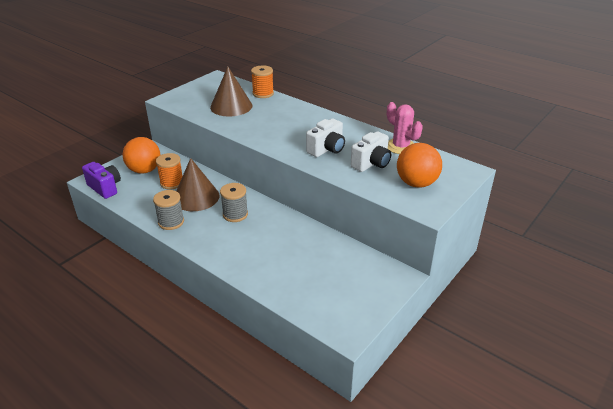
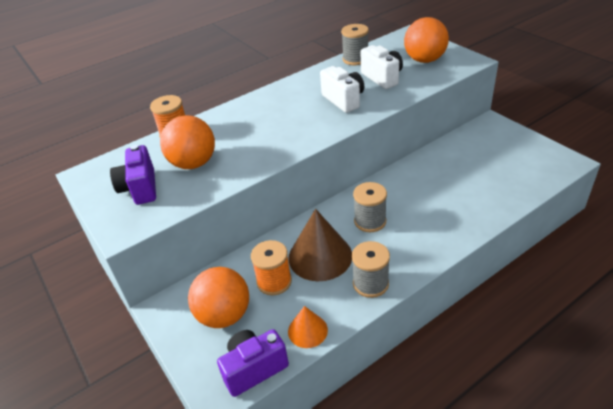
camera: 70 degrees left, 5 degrees up
brown cone [210,67,252,117] -> orange ball [160,115,215,169]
pink cactus [387,102,423,154] -> grey spool [341,24,369,65]
none -> purple camera [110,145,156,205]
none -> orange cone [288,306,328,348]

